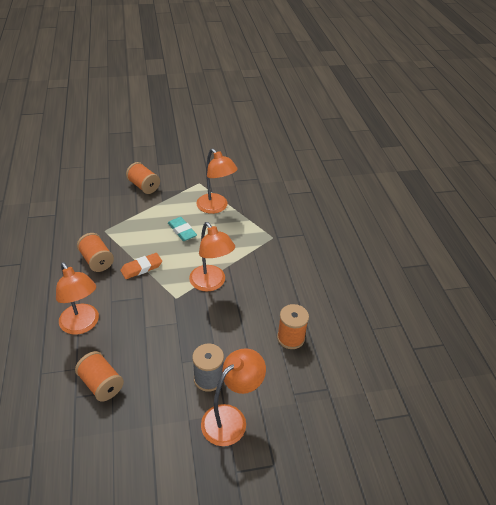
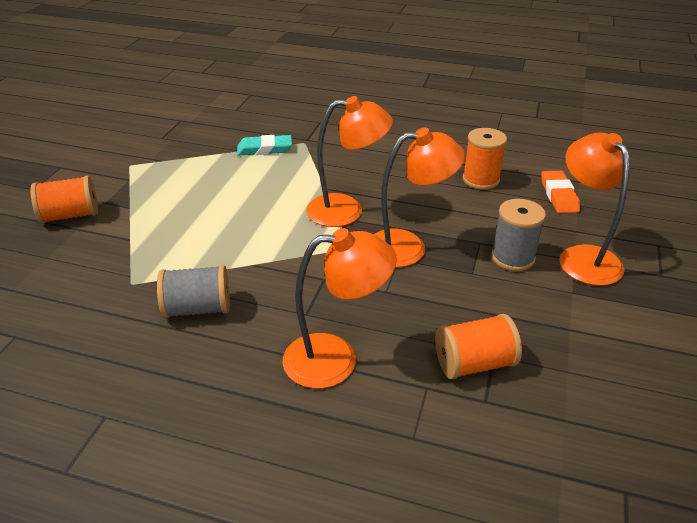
camera: 60 degrees left, 5 degrees down
orange spool [77,233,114,272] -> grey spool [157,265,230,318]
orange eraser [121,253,162,279] -> orange eraser moved to [541,171,580,213]
turquoise eraser [168,217,197,241] -> turquoise eraser moved to [237,135,292,156]
orange lamp [196,149,238,214] -> orange lamp moved to [373,128,465,267]

